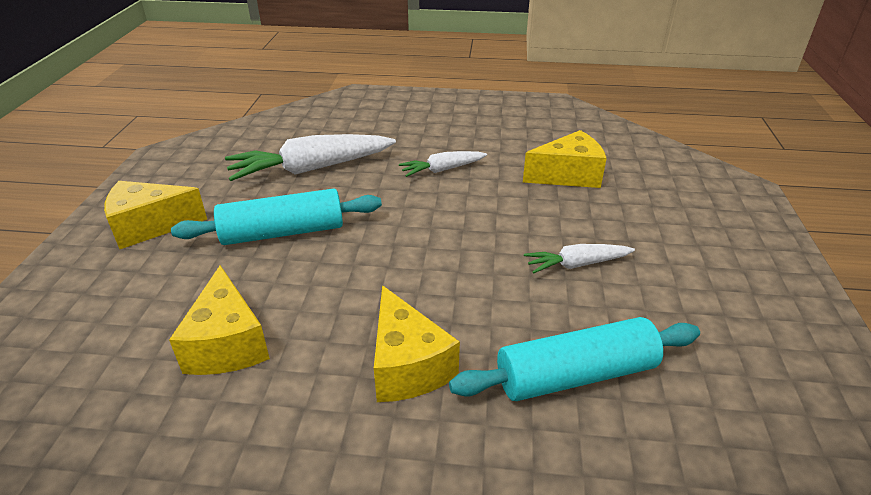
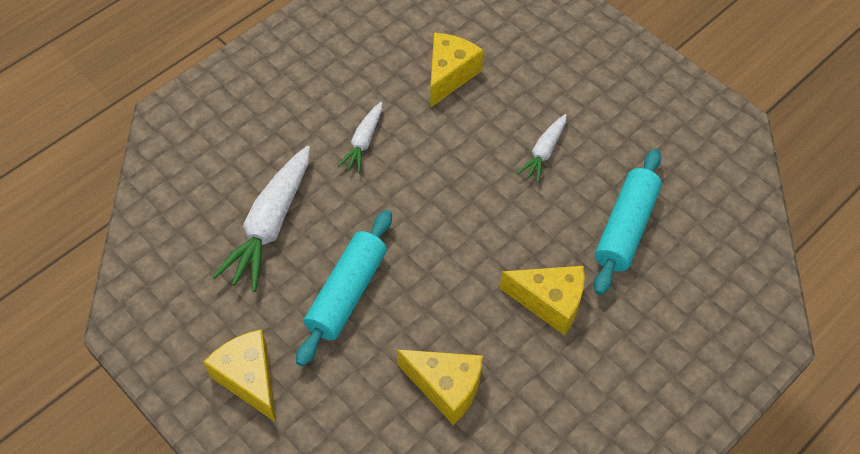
camera: 50 degrees left, 20 degrees up
yellow cheese [104,181,207,249] -> yellow cheese turned 120 degrees clockwise [204,329,276,422]

